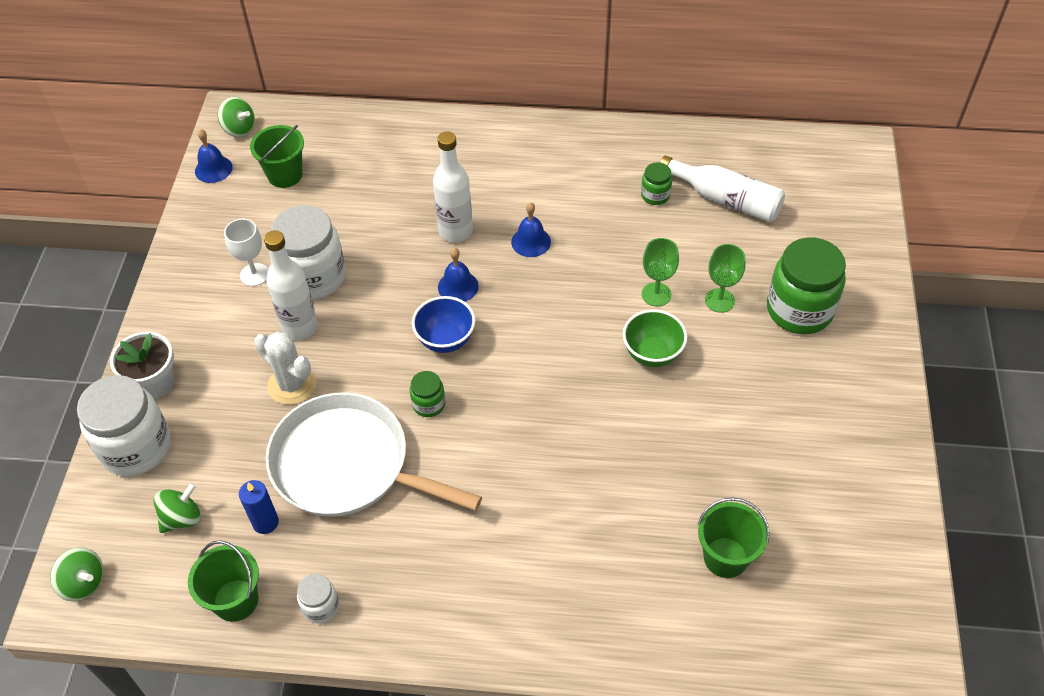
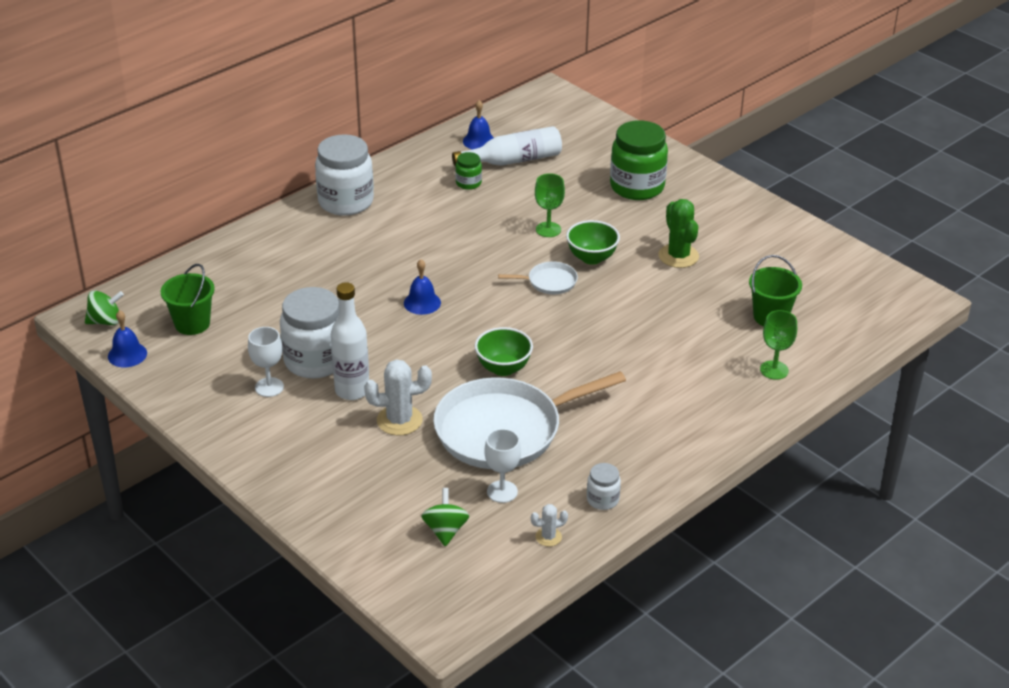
camera: 50 degrees left, 15 degrees down
green spinning top [50,547,103,601] -> none
white jar [77,375,171,476] -> white jar moved to [315,134,374,216]
white flower pot [110,331,174,399] -> none
green bucket [188,540,259,622] -> white cactus [531,504,568,546]
blue candle [239,480,279,534] -> white goblet [484,429,521,503]
green jar [410,371,445,417] -> green bowl [475,327,533,376]
blue bowl [412,296,475,353] -> none
white bottle [433,132,473,242] -> none
blue bell [511,202,551,257] -> blue bell moved to [463,100,494,150]
green goblet [705,244,746,313] -> green goblet moved to [760,310,797,380]
none -> white pan [498,262,578,294]
none -> green cactus [659,199,699,268]

